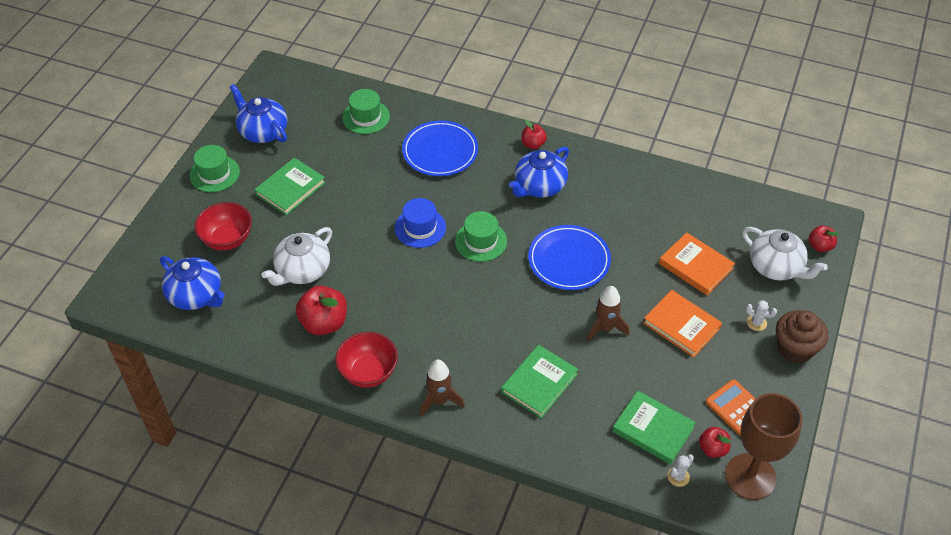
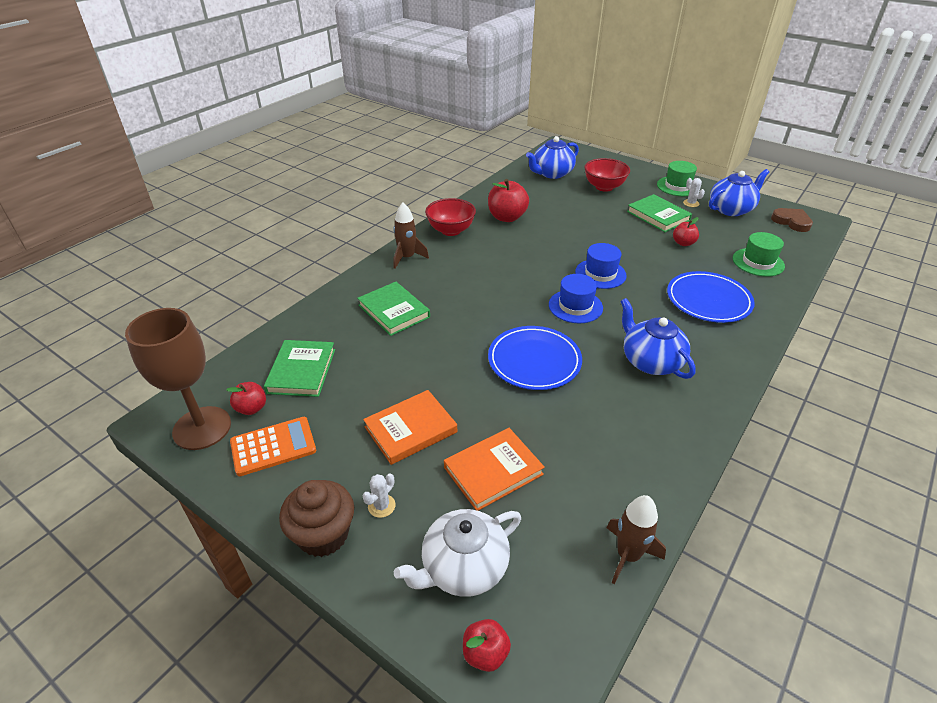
camera: 105 degrees right, 10 degrees down
white teapot [261,227,332,286] -> none
green hat [455,211,507,262] -> blue hat [549,274,603,323]
red apple [521,120,547,149] -> red apple moved to [673,217,699,246]
brown rocket [587,286,629,342] -> brown rocket moved to [607,495,666,584]
green book [612,391,696,464] -> green book turned 45 degrees counterclockwise [264,340,335,397]
white cactus [667,454,694,487] -> white cactus moved to [683,178,705,207]
none -> brown heart [771,208,813,232]

